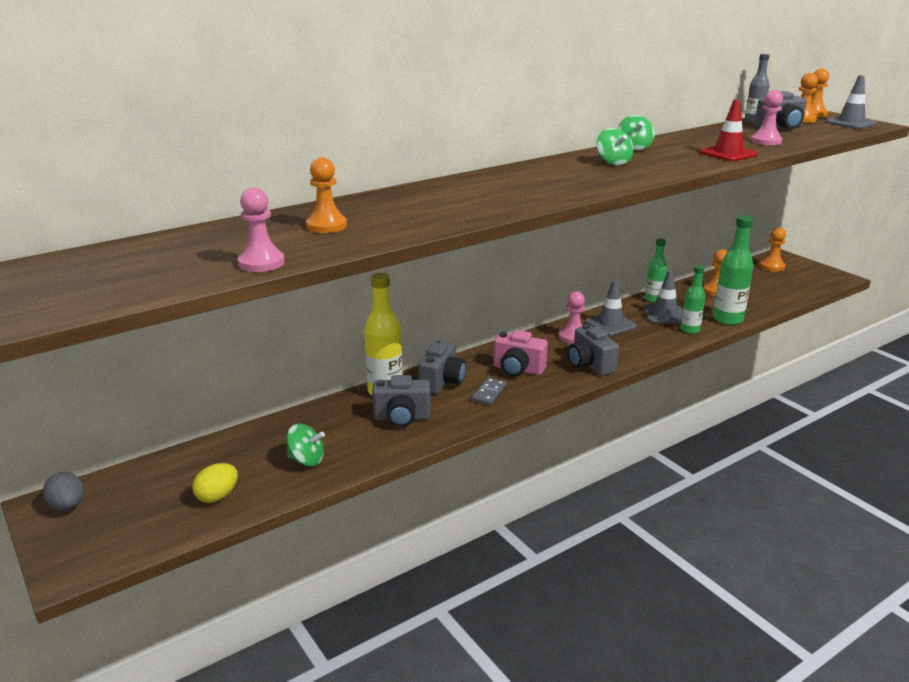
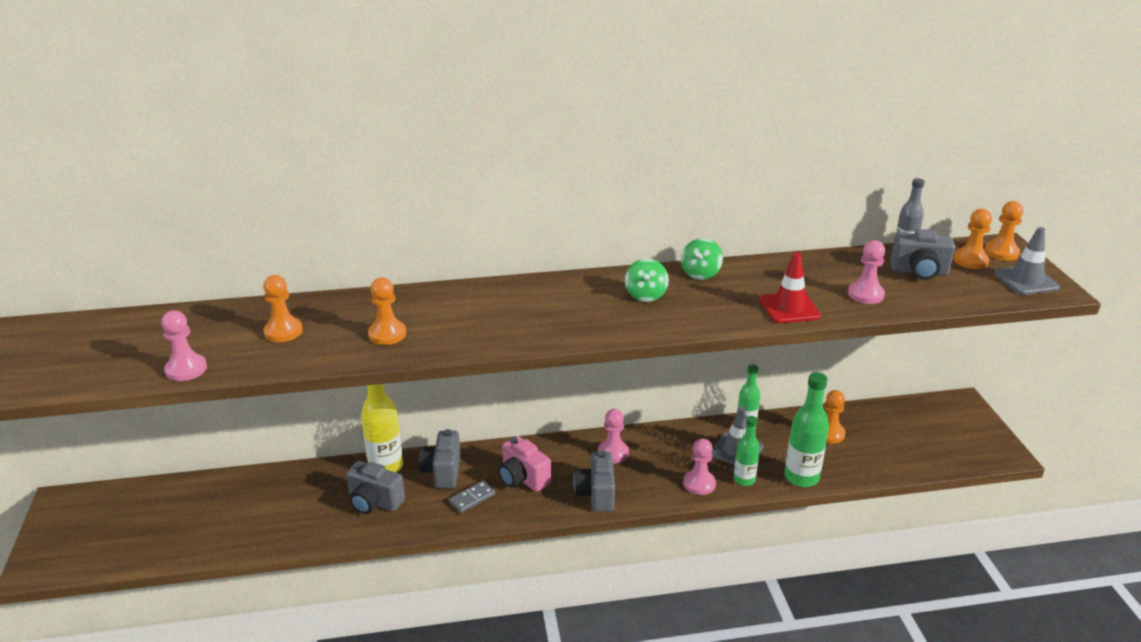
camera: 25 degrees right, 5 degrees up
grey egg [43,472,84,511] -> none
yellow egg [192,463,238,503] -> none
green spinning top [286,423,325,467] -> none
grey camera [418,341,466,394] -> grey camera turned 135 degrees clockwise [419,429,461,488]
grey traffic cone [586,279,637,336] -> none
orange pawn [759,227,786,272] -> orange pawn moved to [368,278,406,345]
none -> pink pawn [683,438,716,495]

